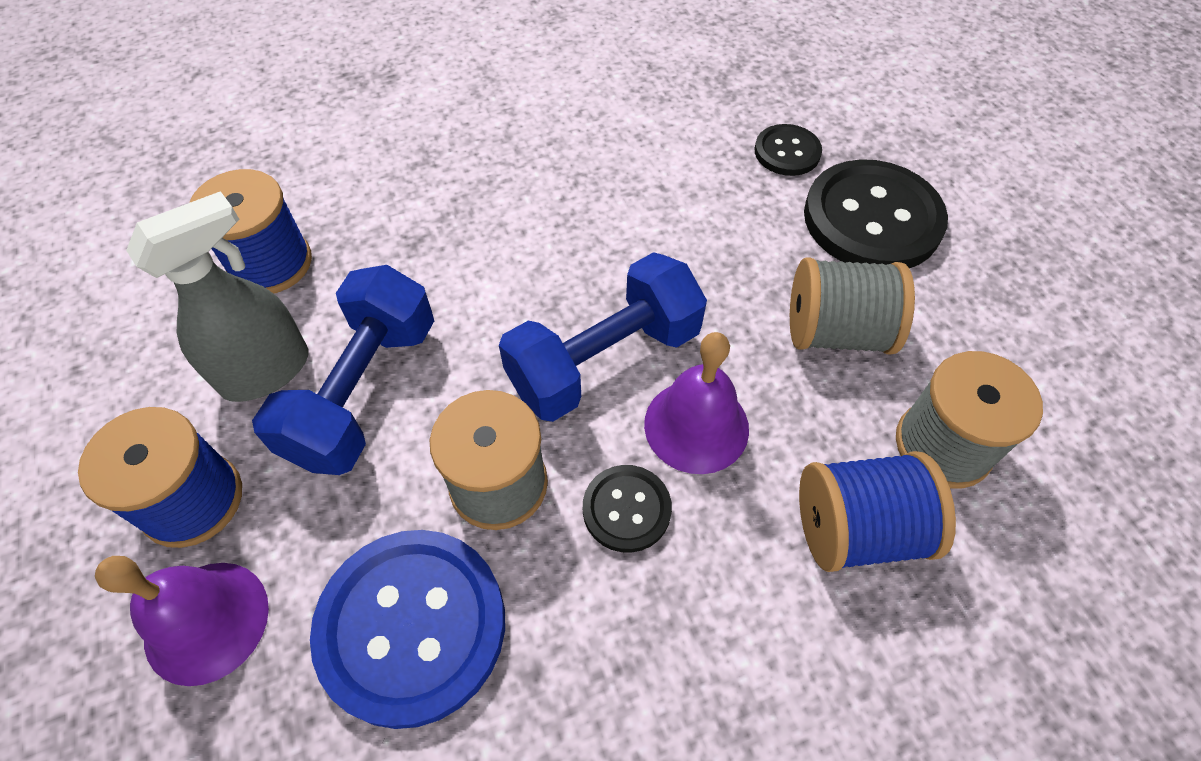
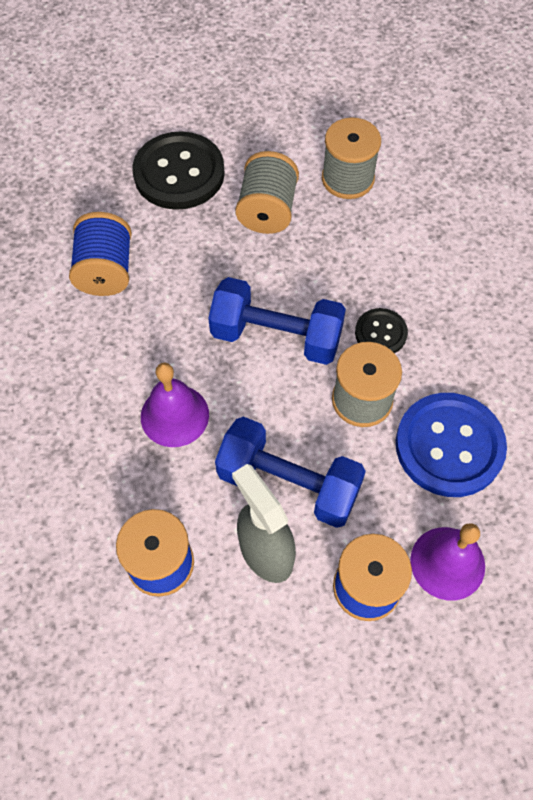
camera: 85 degrees left, 5 degrees up
blue dumbbell [499,252,707,422] -> blue dumbbell turned 45 degrees counterclockwise [208,277,346,365]
purple bell [644,332,749,474] -> purple bell moved to [141,363,209,447]
black button [755,124,822,176] -> none
blue spool [799,451,956,572] -> blue spool moved to [69,212,132,296]

